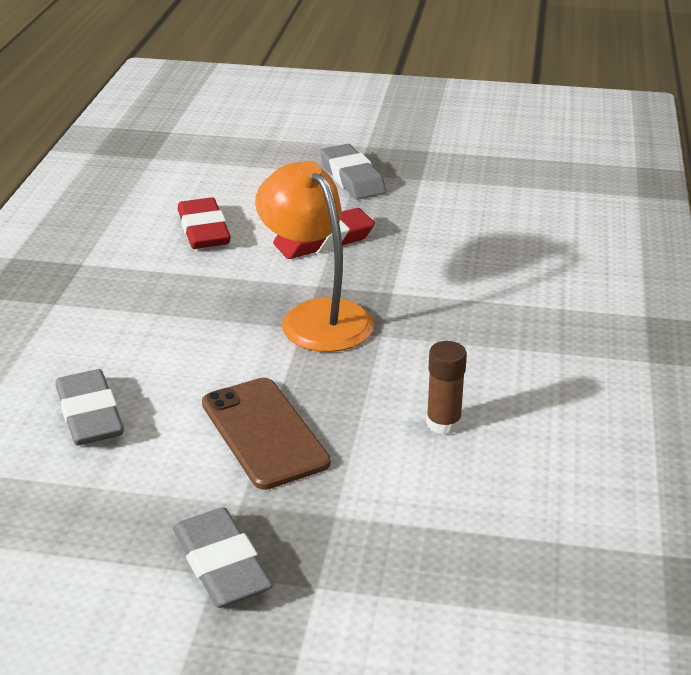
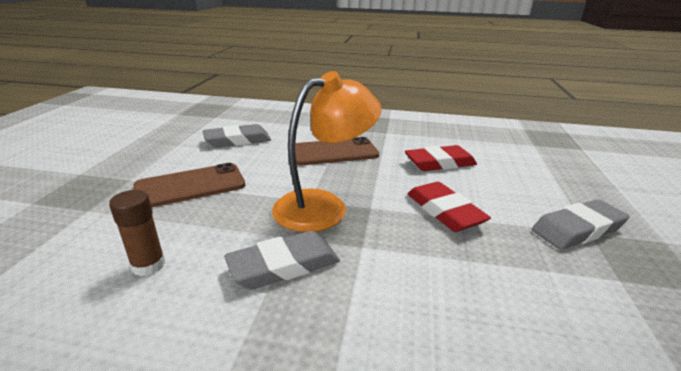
camera: 90 degrees right, 5 degrees down
grey eraser [173,507,273,608] -> grey eraser moved to [224,231,340,290]
none -> brown phone [295,137,379,165]

